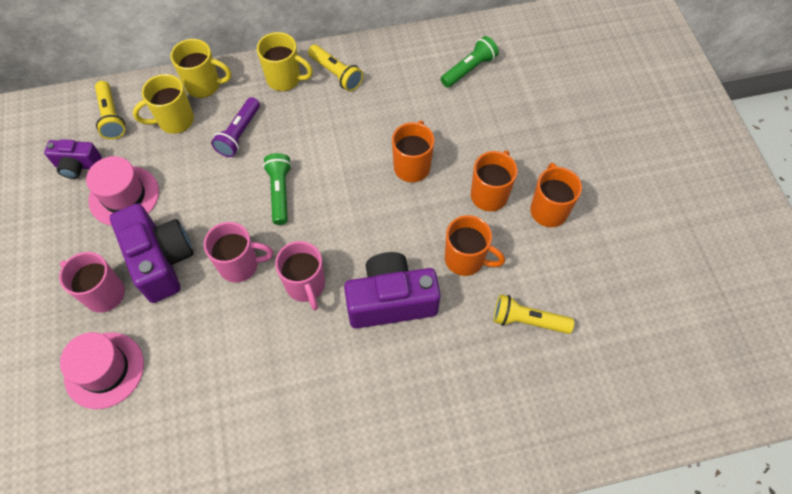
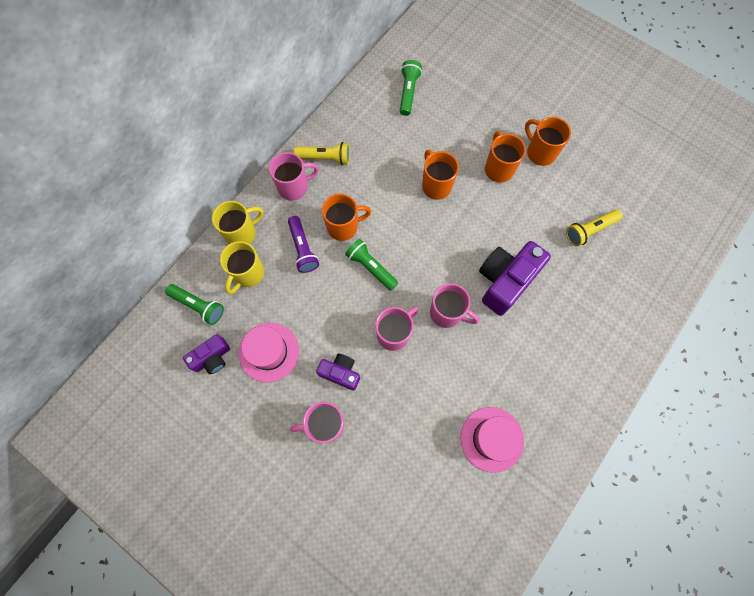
camera: 40 degrees left, 10 degrees up
pink hat [60,332,144,409] -> pink hat moved to [461,407,524,473]
yellow flashlight [95,81,125,139] -> green flashlight [165,284,224,325]
purple camera [110,203,193,303] -> purple camera [316,353,360,391], size x0.57
yellow mug [257,32,313,91] -> pink mug [269,152,319,201]
orange mug [445,215,505,276] -> orange mug moved to [322,194,371,241]

